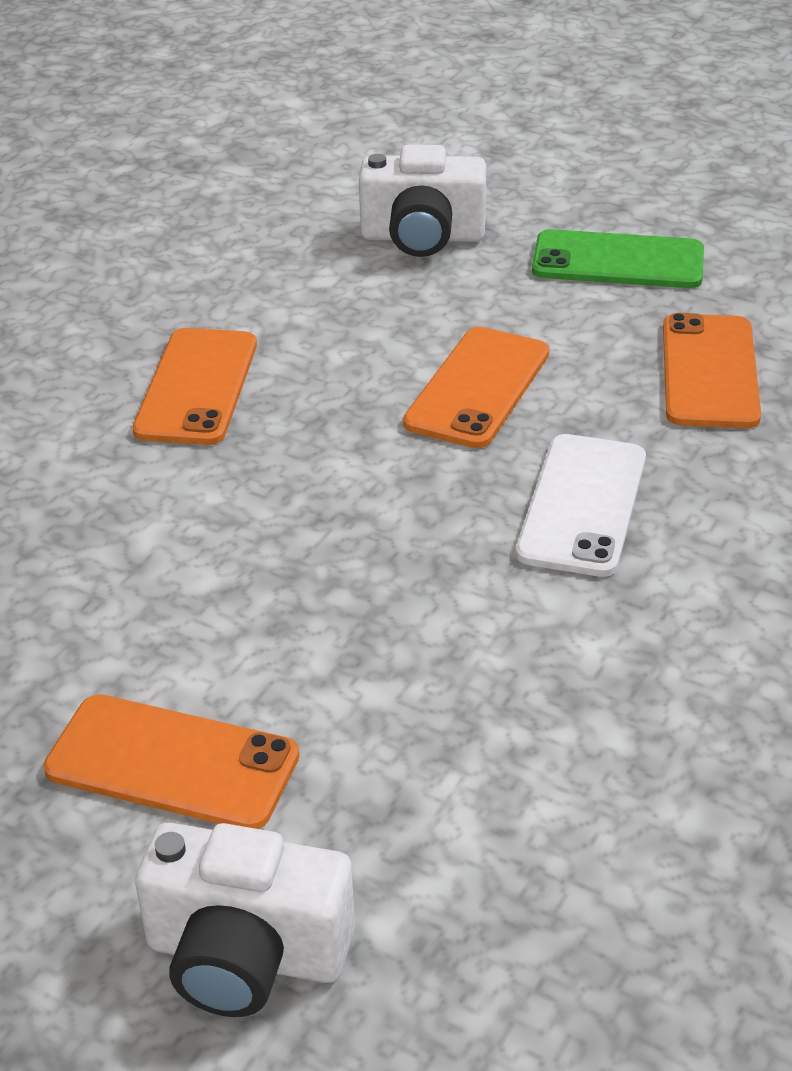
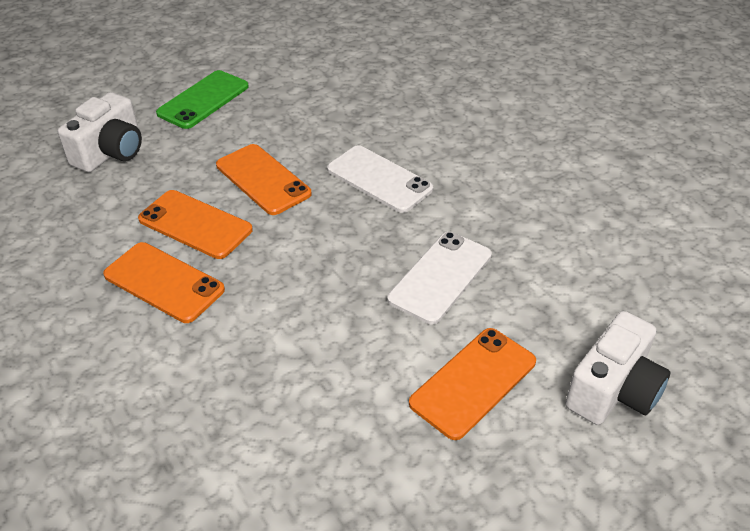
camera: 65 degrees left, 5 degrees up
orange phone [663,313,761,428] -> orange phone moved to [138,190,253,259]
none -> white phone [387,232,492,324]

